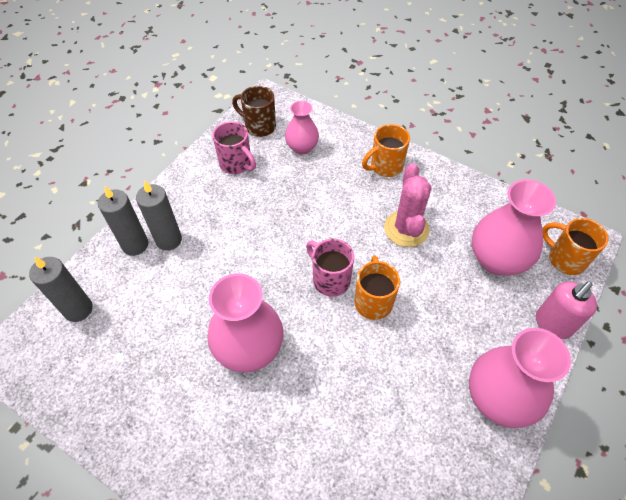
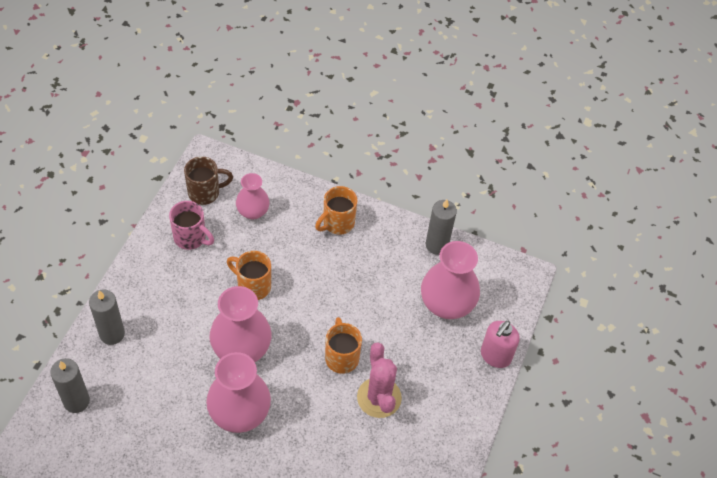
camera: 15 degrees left, 0 degrees up
grey candle [136,180,182,251] -> grey candle moved to [426,199,457,255]
brown mug [232,86,276,137] -> brown mug turned 150 degrees clockwise [184,156,233,205]
pink mug [306,239,354,297] -> none
pink cactus [384,163,431,247] -> pink cactus moved to [357,343,402,418]
pink vase [469,328,571,428] -> pink vase moved to [209,286,272,362]
orange mug [542,218,609,275] -> orange mug moved to [227,251,271,300]

